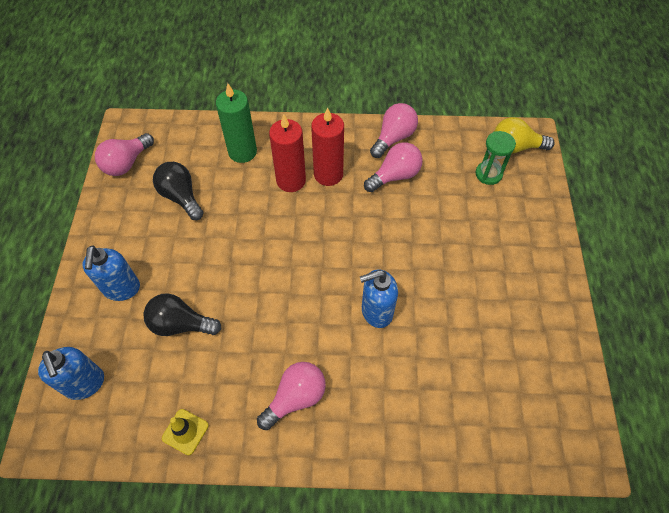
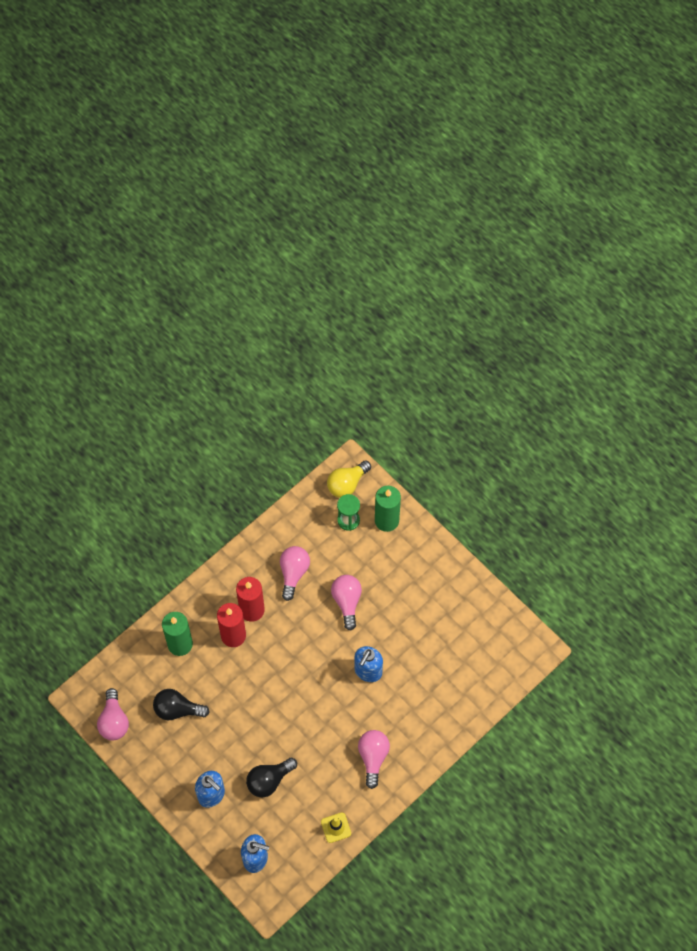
camera: 45 degrees left, 5 degrees up
pink light bulb [370,103,418,158] -> pink light bulb moved to [331,575,362,631]
none -> green candle [375,486,401,532]

